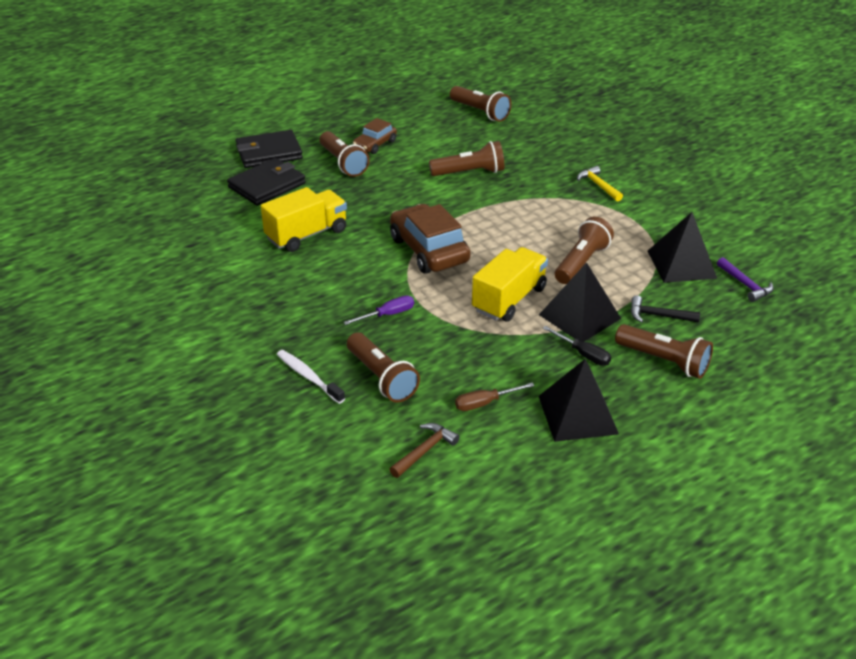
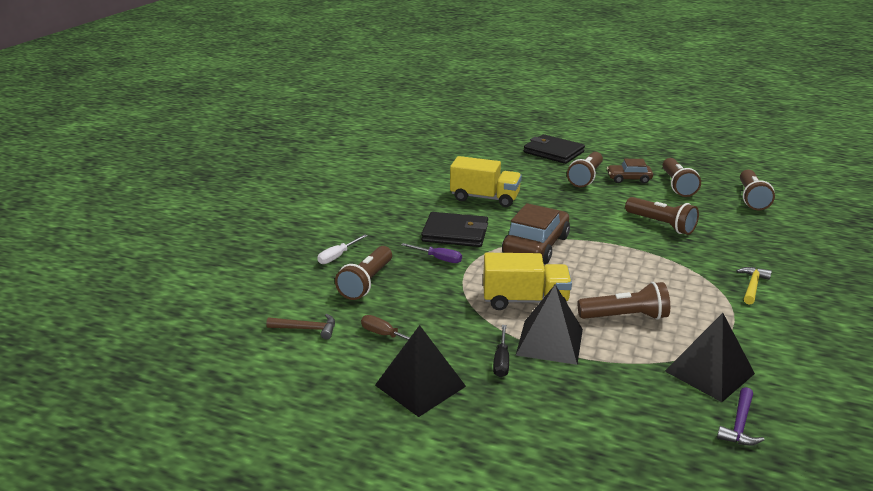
camera: 55 degrees right, 10 degrees down
black wallet [227,158,306,206] -> black wallet moved to [421,212,488,247]
white toothbrush [277,350,345,404] -> white screwdriver [317,234,367,264]
brown flashlight [615,324,713,379] -> brown flashlight moved to [663,158,701,197]
black hammer [631,295,700,323] -> none

